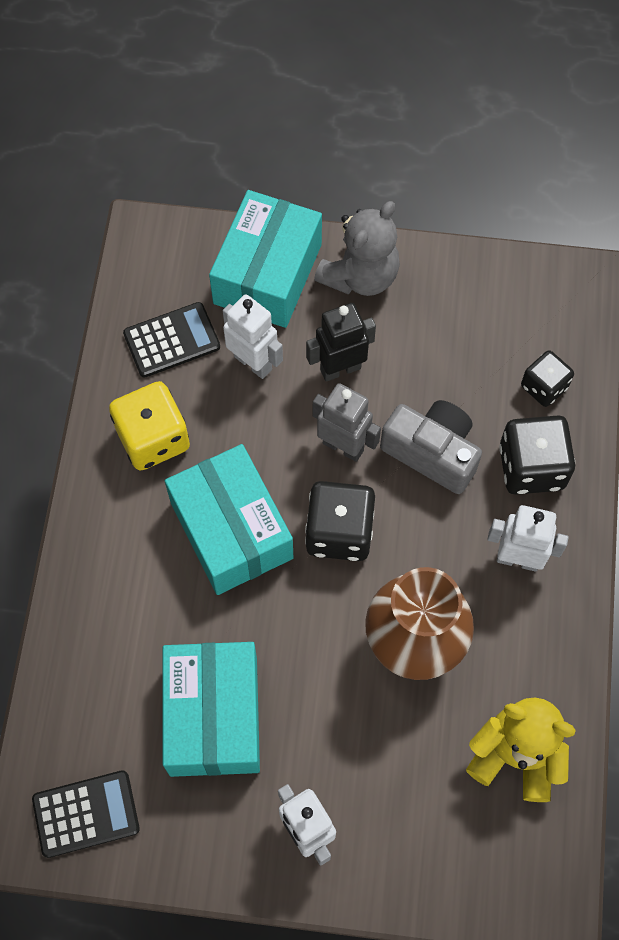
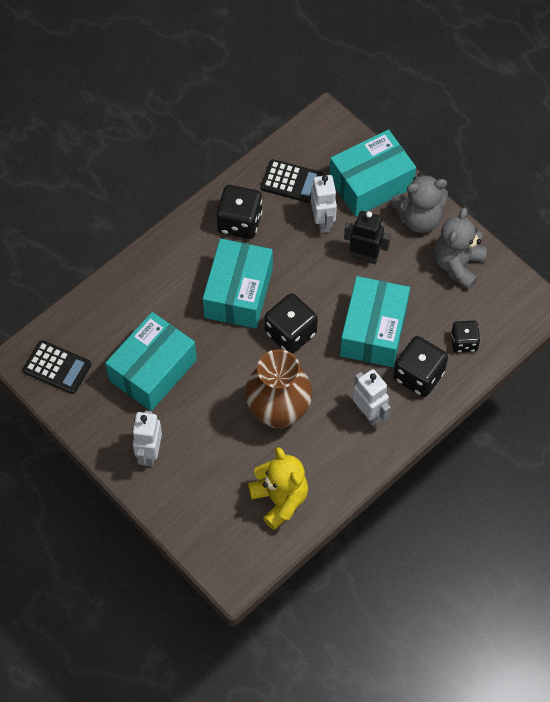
camera: 40 degrees right, 5 degrees down
yellow dice [109,381,190,471] -> black dice [217,185,262,239]
grey robot [313,383,381,462] -> none
grey camera [380,400,482,494] -> turquoise box [340,276,410,367]
none -> grey teddy bear [434,207,487,290]

